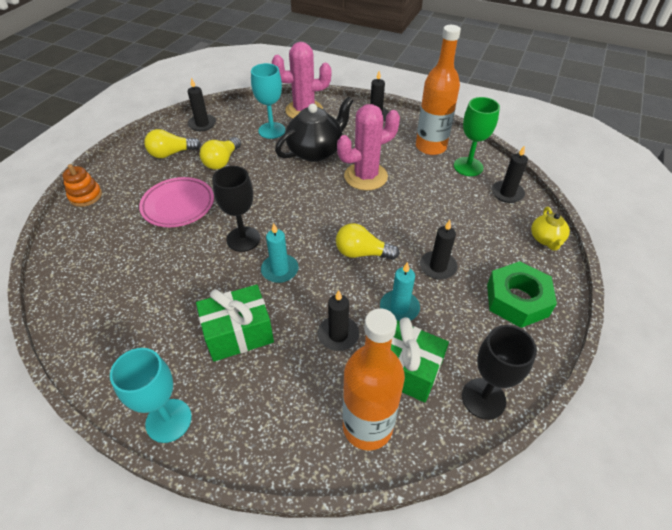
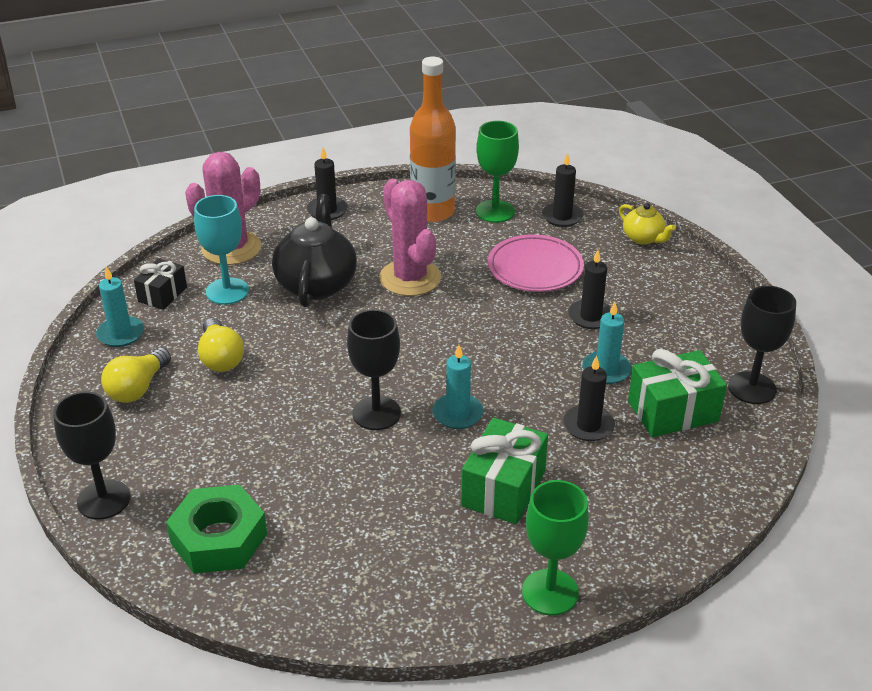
camera: 45 degrees left, 10 degrees down
orange stacking toy [62,164,102,207] -> black goblet [53,391,130,520]
turquoise goblet [110,348,192,443] -> green goblet [522,480,589,615]
pink plate [139,177,214,227] -> pink plate moved to [488,234,584,292]
black candle [188,78,216,131] -> turquoise candle [96,266,144,347]
yellow light bulb [336,223,400,260] -> none
pink cactus [337,104,400,191] -> pink cactus turned 45 degrees counterclockwise [379,179,441,296]
orange bottle [342,308,405,450] -> none
green nut [487,261,557,328] -> green nut moved to [166,485,267,574]
none -> black gift [134,258,187,310]

